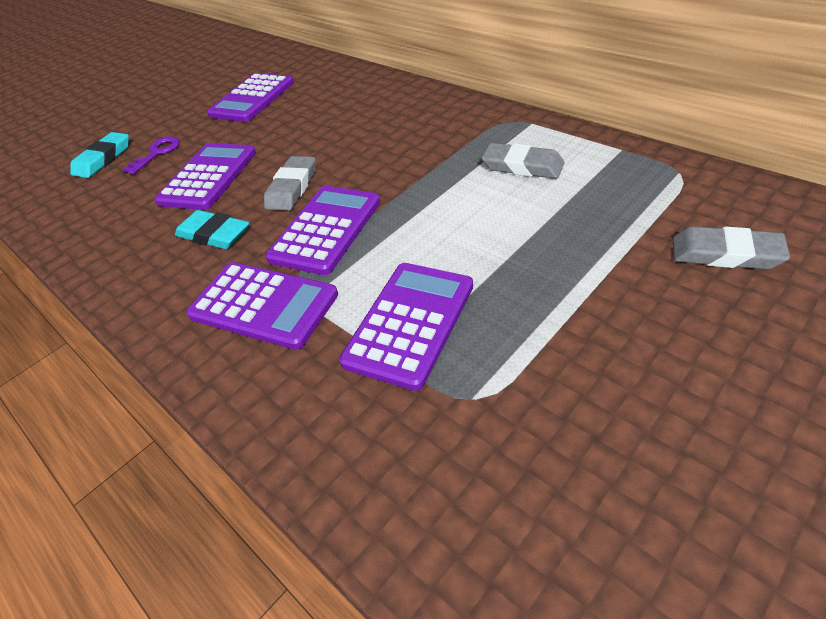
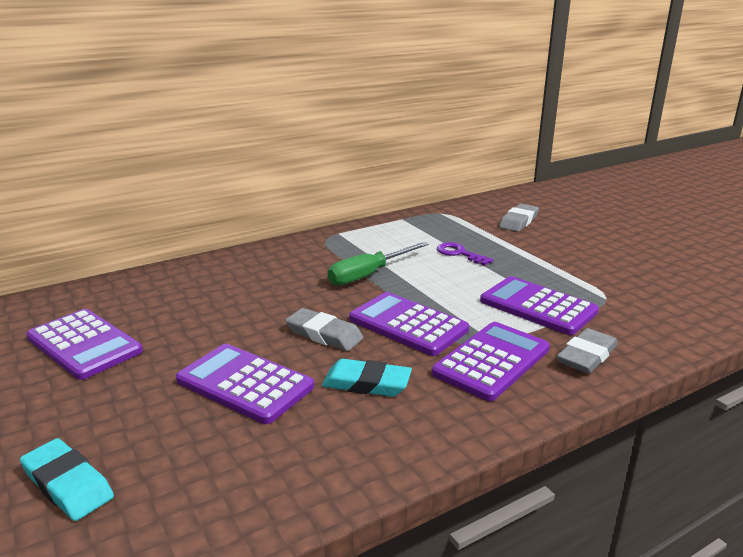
camera: 80 degrees left, 20 degrees down
purple key [122,136,180,175] -> purple key moved to [437,242,493,266]
turquoise eraser [175,210,249,249] -> turquoise eraser turned 60 degrees clockwise [322,359,412,397]
grey eraser [482,143,564,179] -> grey eraser moved to [556,328,618,374]
none -> green screwdriver [328,242,429,285]

